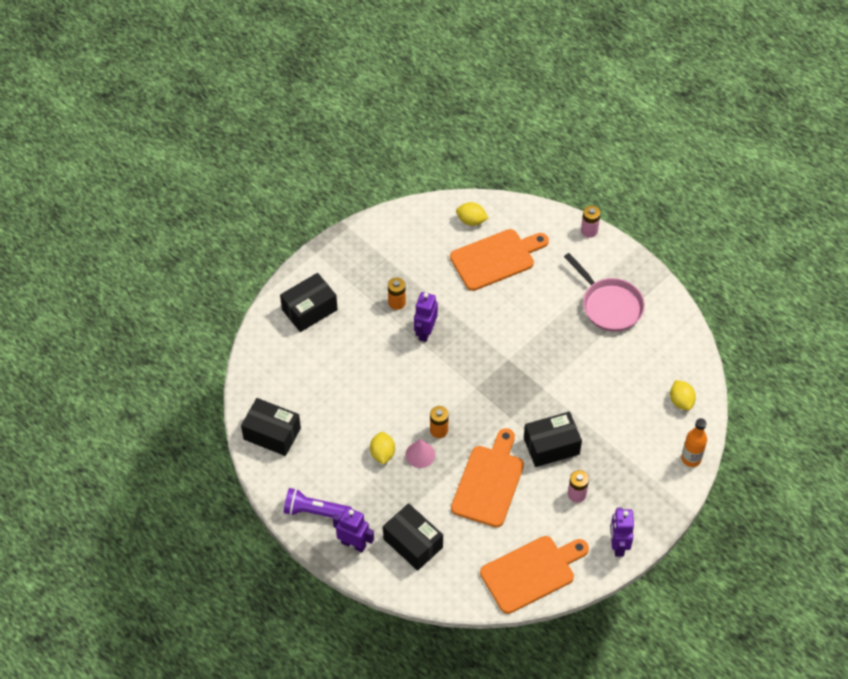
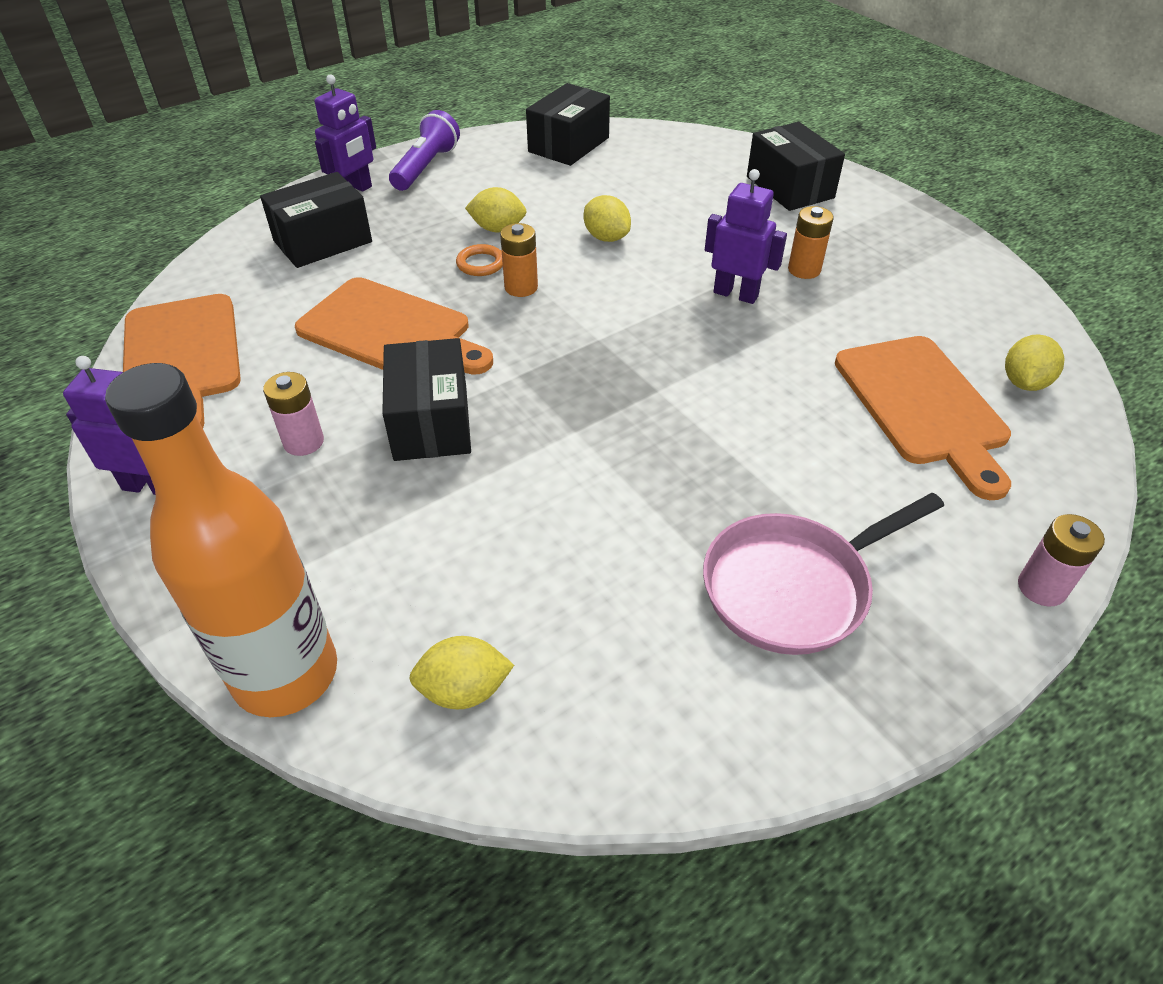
camera: 100 degrees right, 10 degrees down
pink cone [405,439,435,468] -> orange ring [456,244,503,276]
orange bottle [681,418,707,467] -> orange bottle [105,363,337,717], size x1.89
none -> yellow lemon [584,195,631,242]

